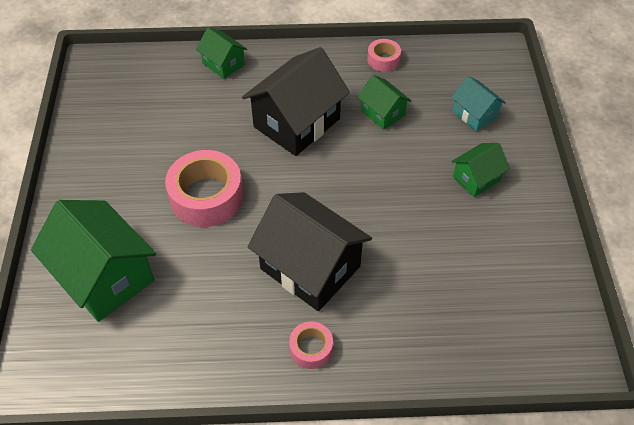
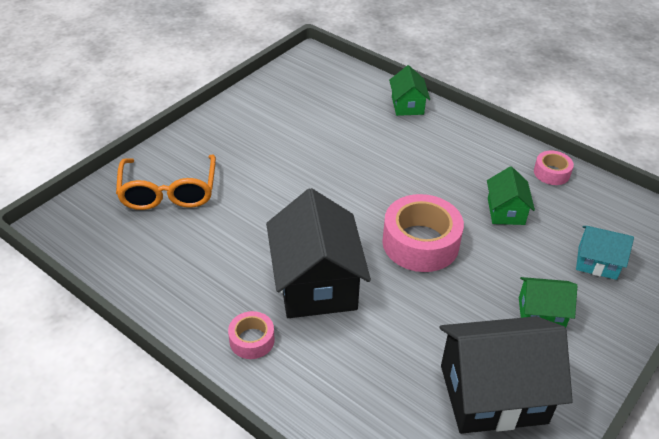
camera: 40 degrees right, 10 degrees down
green house [31,200,156,322] -> orange glasses [116,155,216,210]
pink tape [165,150,243,227] -> pink tape moved to [382,194,464,272]
black house [242,47,350,156] -> black house moved to [440,316,573,434]
turquoise house [451,76,506,131] -> turquoise house turned 75 degrees counterclockwise [576,226,634,280]

